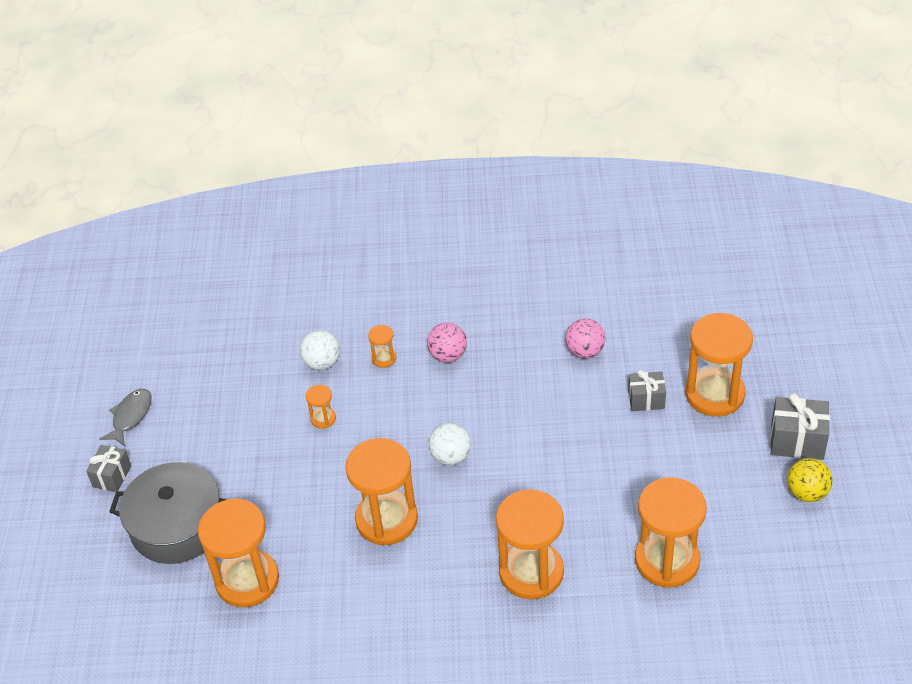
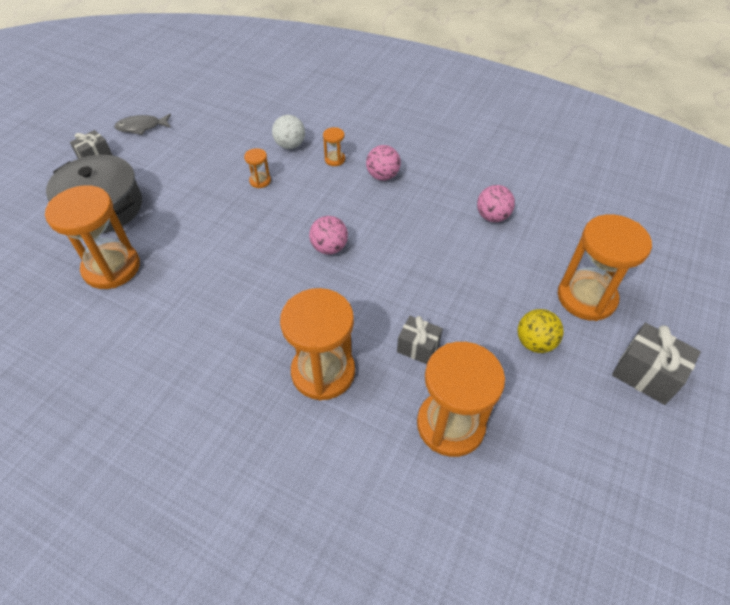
camera: 25 degrees right, 5 degrees up
grey fish [100,389,152,446] -> grey fish turned 150 degrees counterclockwise [114,114,171,135]
orange hourglass [345,438,418,545] -> none
white ball [429,423,471,465] -> pink ball [309,216,348,255]
grey gift [628,370,666,411] -> grey gift moved to [397,316,443,364]
yellow ball [787,458,832,502] -> yellow ball moved to [518,309,564,353]

